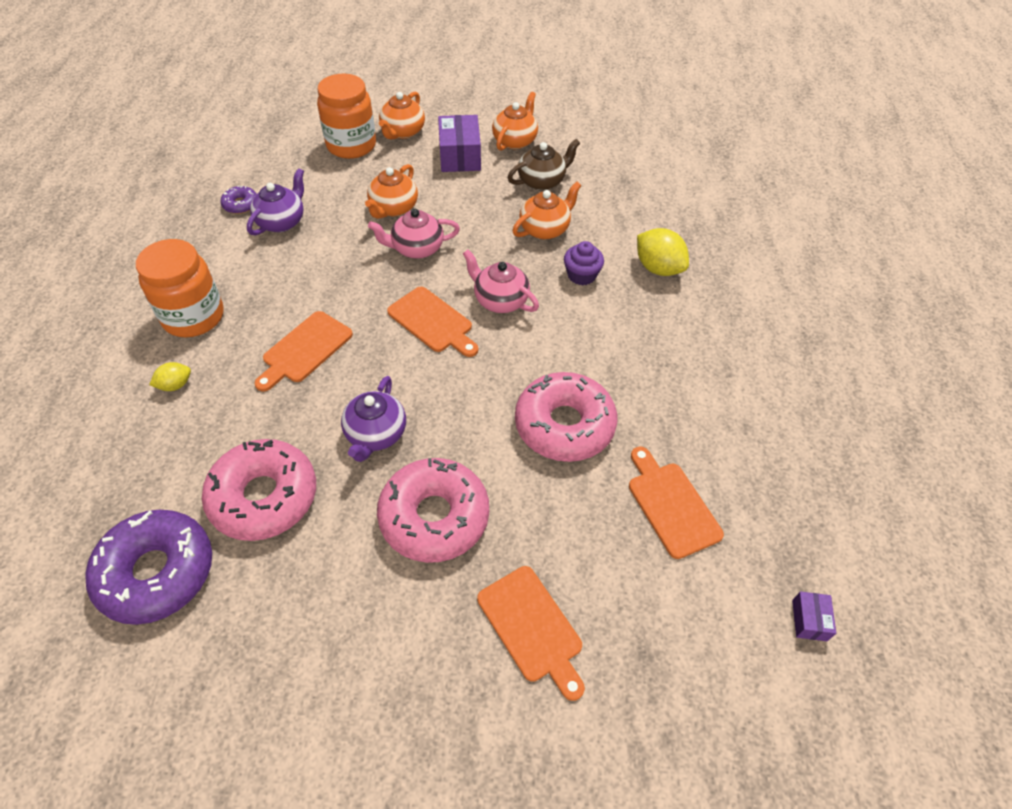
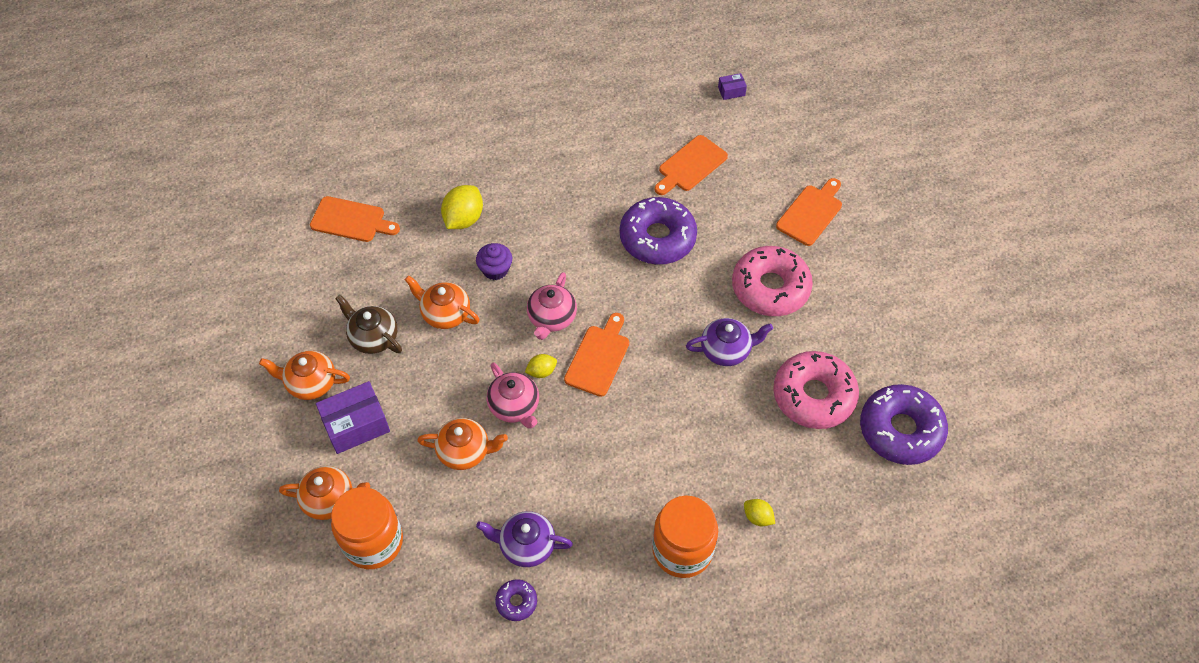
camera: 110 degrees left, 5 degrees up
orange cutting board [255,311,353,392] -> orange cutting board moved to [310,196,400,242]
pink donut [515,372,617,462] -> purple donut [620,197,697,265]
none -> yellow lemon [525,354,557,378]

